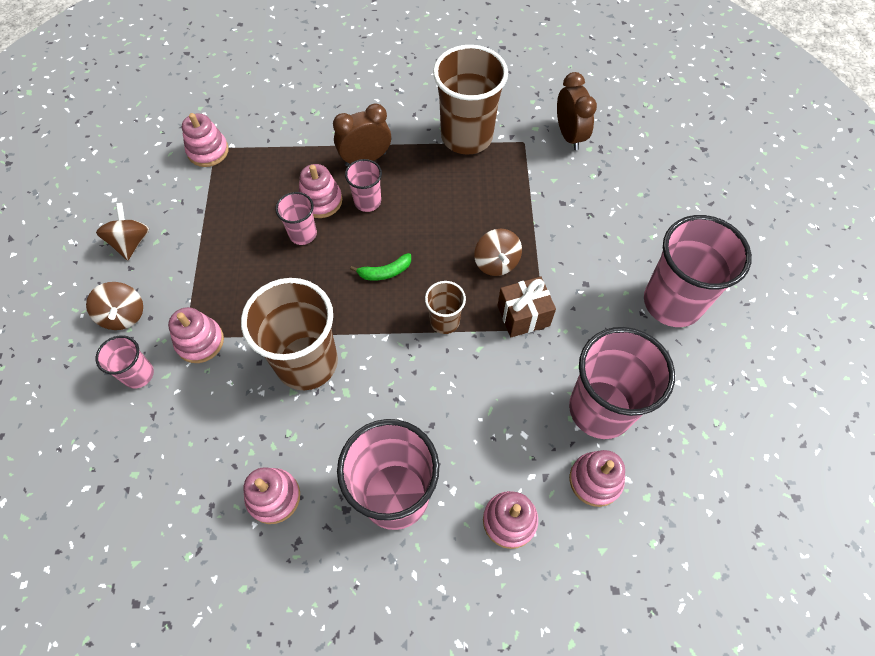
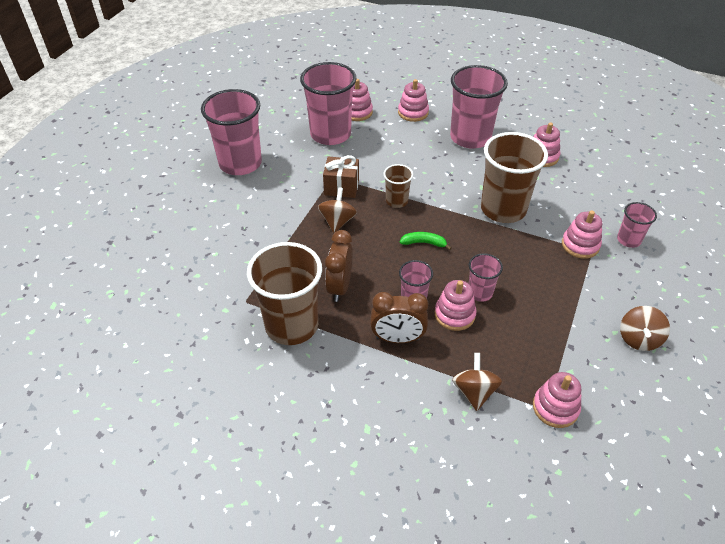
camera: 155 degrees left, 15 degrees down
brown spinning top [86,282,143,330] -> brown spinning top moved to [452,353,502,411]
brown clock [557,72,597,150] -> brown clock moved to [325,230,353,302]

